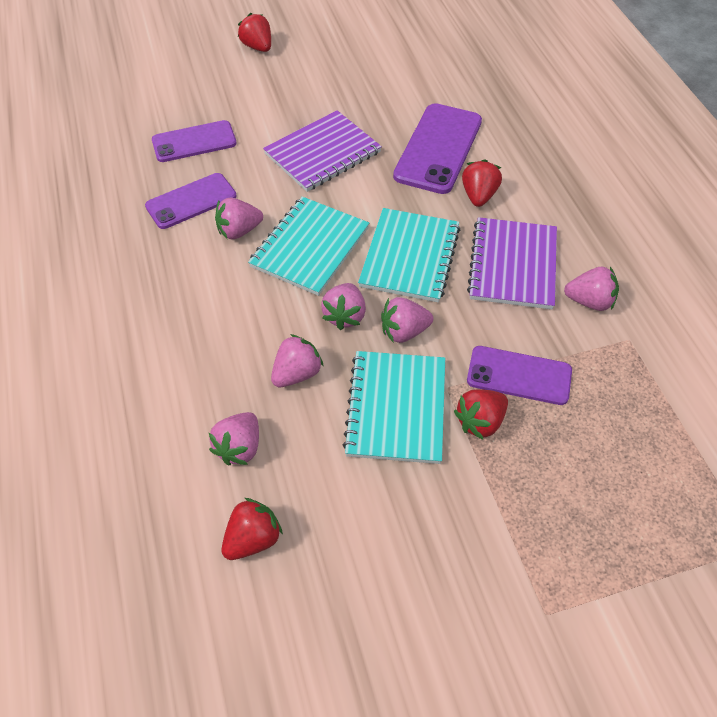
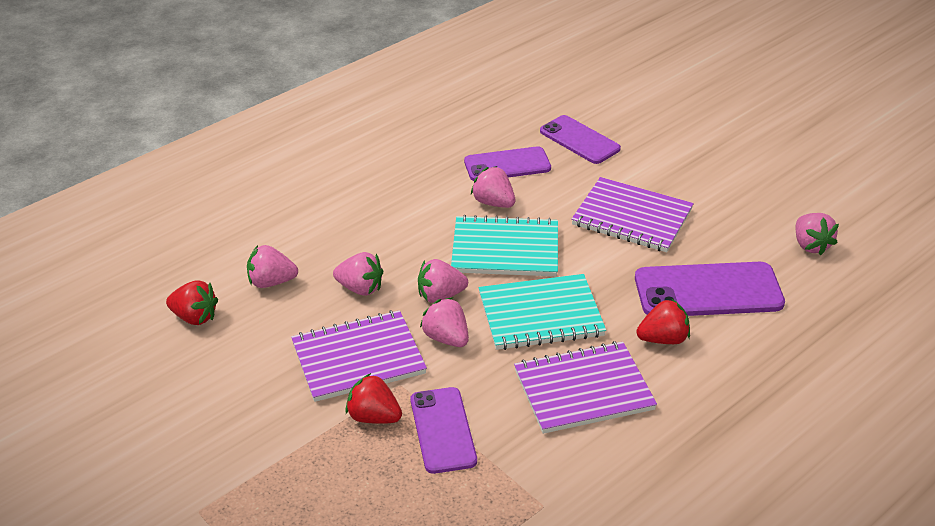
camera: 65 degrees right, 15 degrees down
purple phone [145,173,237,229] -> purple phone turned 45 degrees counterclockwise [464,146,551,181]
red strawberry [238,13,271,52] -> none
turquoise notebook [343,351,445,464] -> purple notebook [291,310,427,402]
pink strawberry [564,267,619,311] -> pink strawberry moved to [795,213,839,255]

